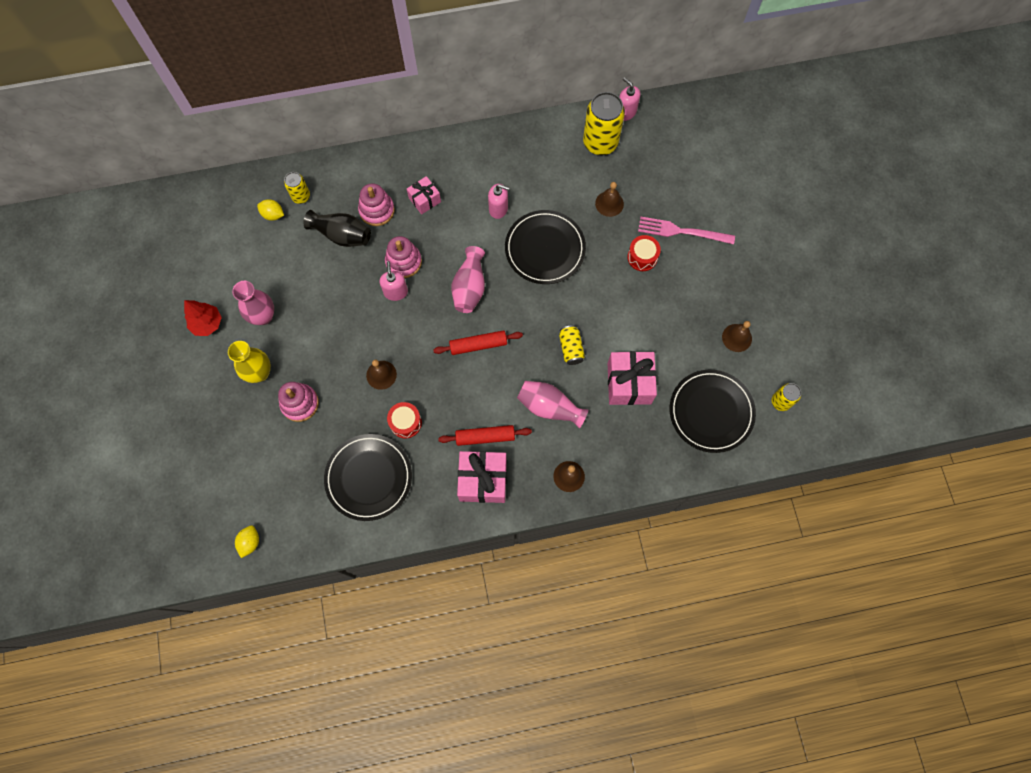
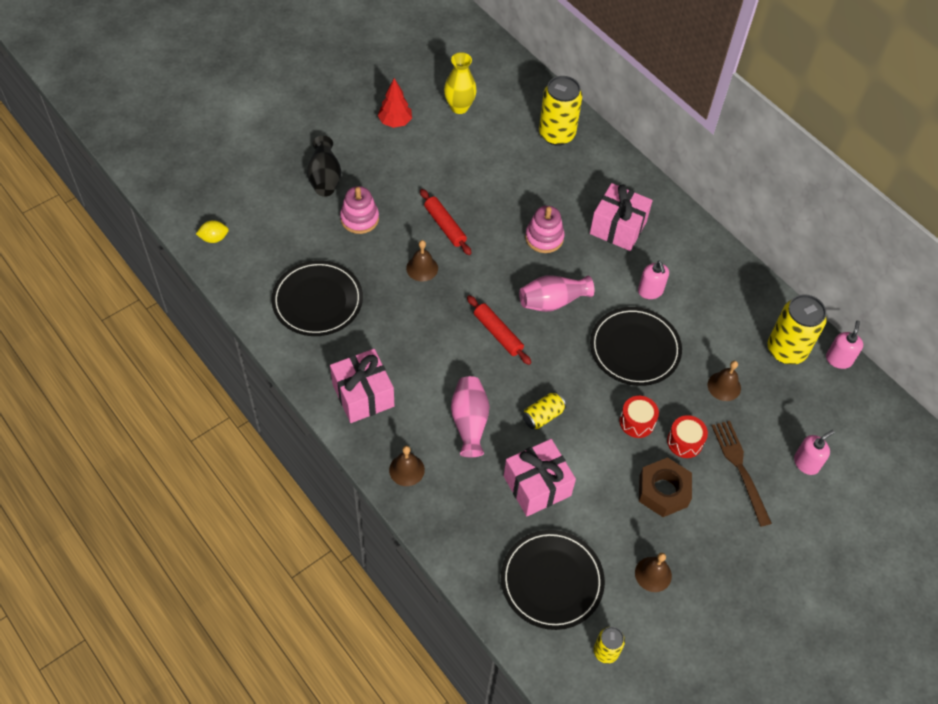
camera: 60 degrees right, 15 degrees down
yellow vase [228,341,271,383] -> yellow vase moved to [444,52,477,114]
pink vase [232,281,274,325] -> none
yellow lemon [257,199,284,221] -> none
yellow can [284,172,310,204] -> yellow can [539,76,582,146], size x1.88
black vase [303,210,371,247] -> black vase moved to [307,136,341,197]
pink stacking toy [358,183,395,226] -> none
pink soap dispenser [380,261,408,301] -> pink soap dispenser moved to [794,430,835,475]
red drum [387,402,422,438] -> red drum moved to [619,396,659,438]
pink gift [407,176,441,214] -> pink gift [590,183,653,251], size x1.71
red rolling pin [438,425,532,446] -> red rolling pin moved to [420,189,472,255]
pink fork [638,217,735,245] -> brown fork [712,421,772,527]
none -> brown nut [639,457,692,517]

